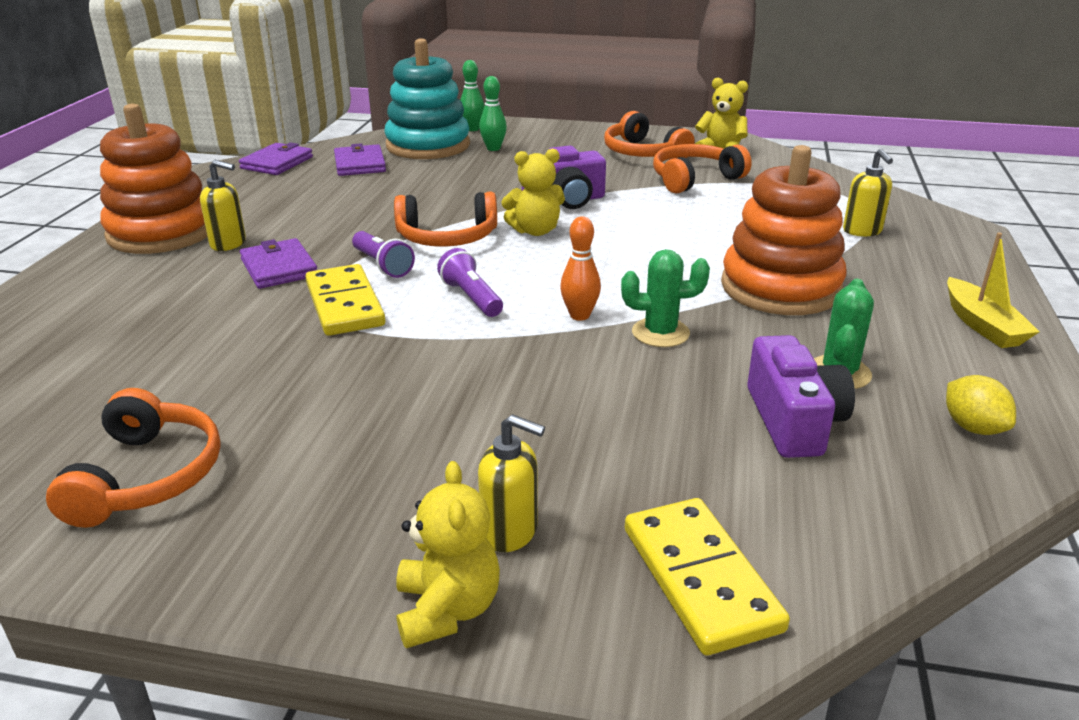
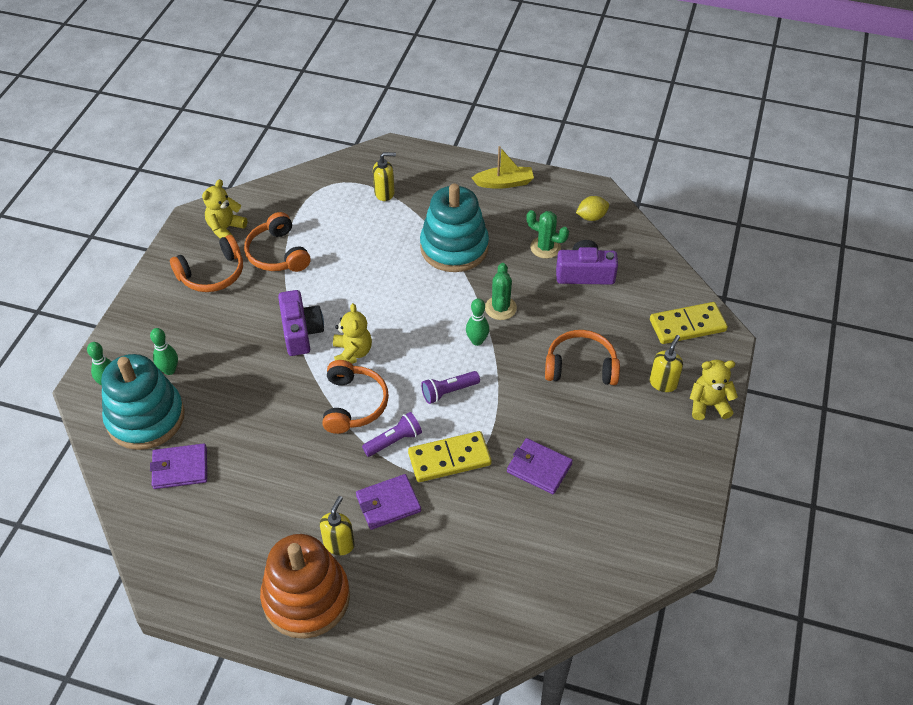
camera: 85 degrees left, 20 degrees up
orange headphones [46,388,221,528] -> orange headphones moved to [545,330,620,385]
purple wallet [239,143,313,175] -> purple wallet moved to [507,438,573,494]
orange bowling pin [560,216,601,321] -> green bowling pin [466,298,489,346]
orange stacking toy [721,145,846,315] -> turquoise stacking toy [420,184,489,272]

